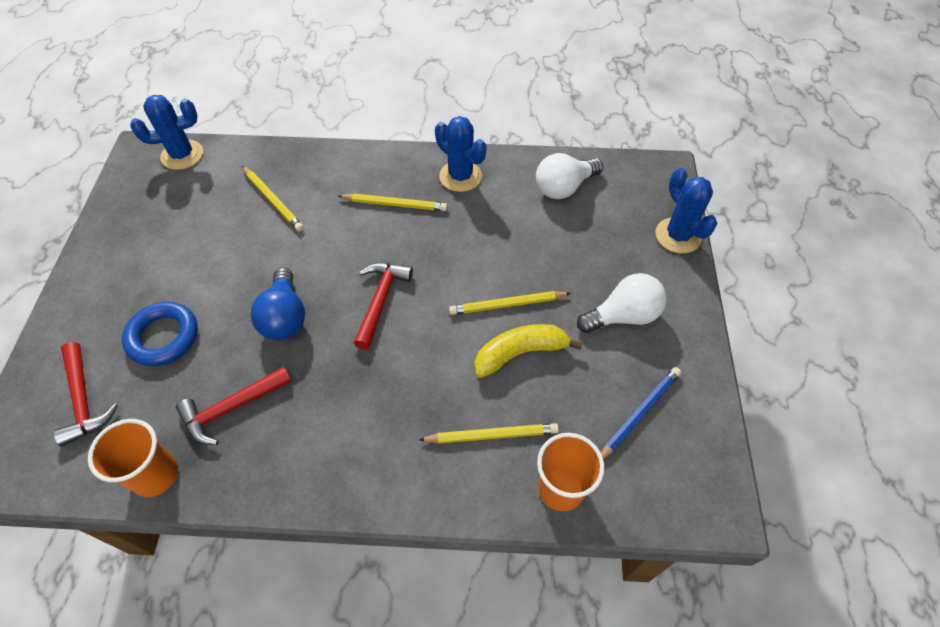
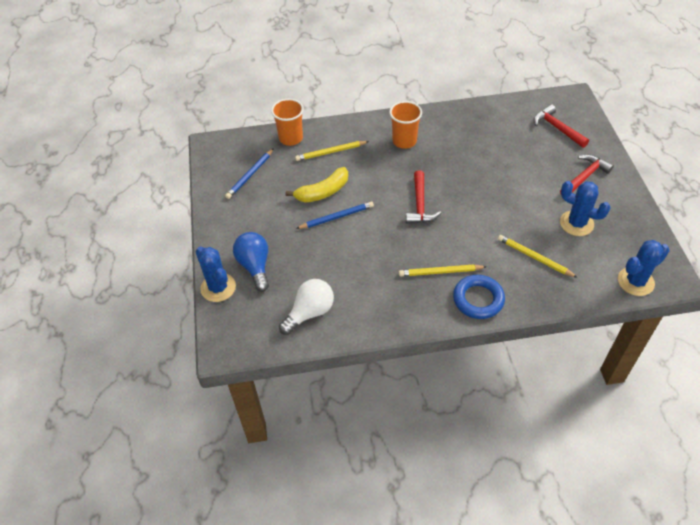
camera: 170 degrees right, 5 degrees down
orange cup [88,419,178,497] -> orange cup moved to [389,101,422,149]
blue ring [122,302,198,366] -> blue ring moved to [453,275,505,319]
red hammer [176,366,292,445] -> red hammer moved to [560,155,614,194]
blue light bulb [250,267,305,340] -> blue light bulb moved to [233,232,269,292]
blue cactus [435,116,487,192] -> blue cactus moved to [560,181,611,236]
yellow pencil [449,291,571,315] -> blue pencil [296,202,374,229]
white light bulb [577,273,667,333] -> none

